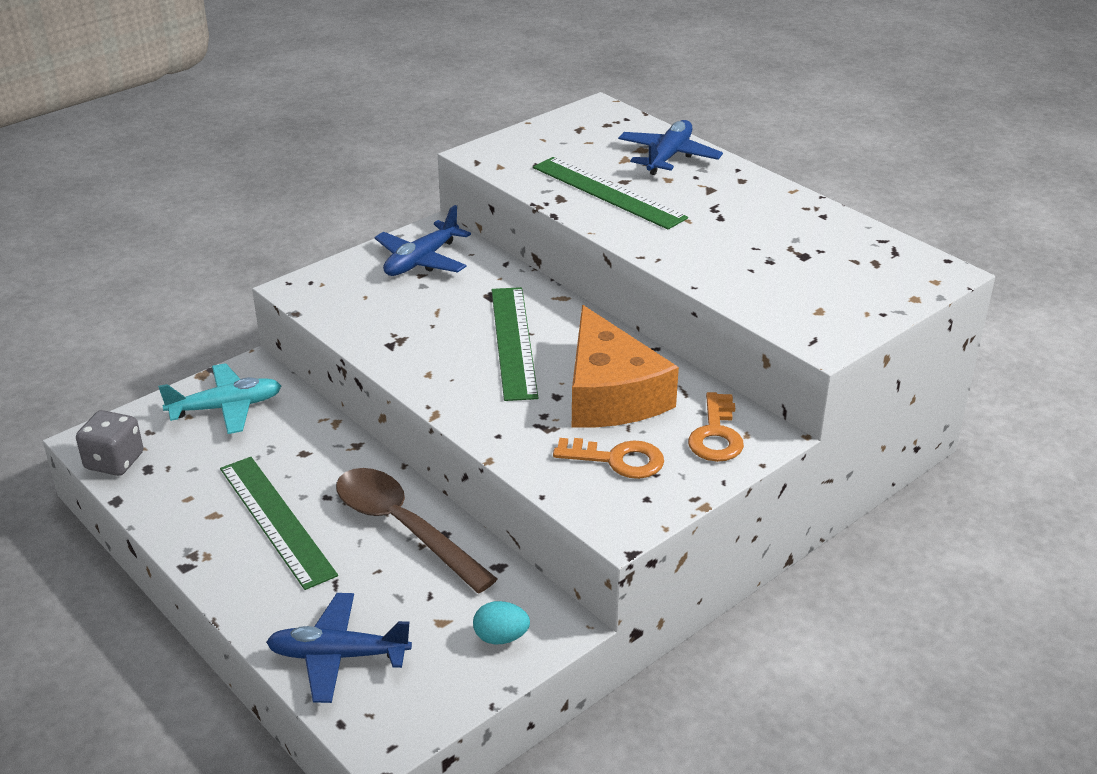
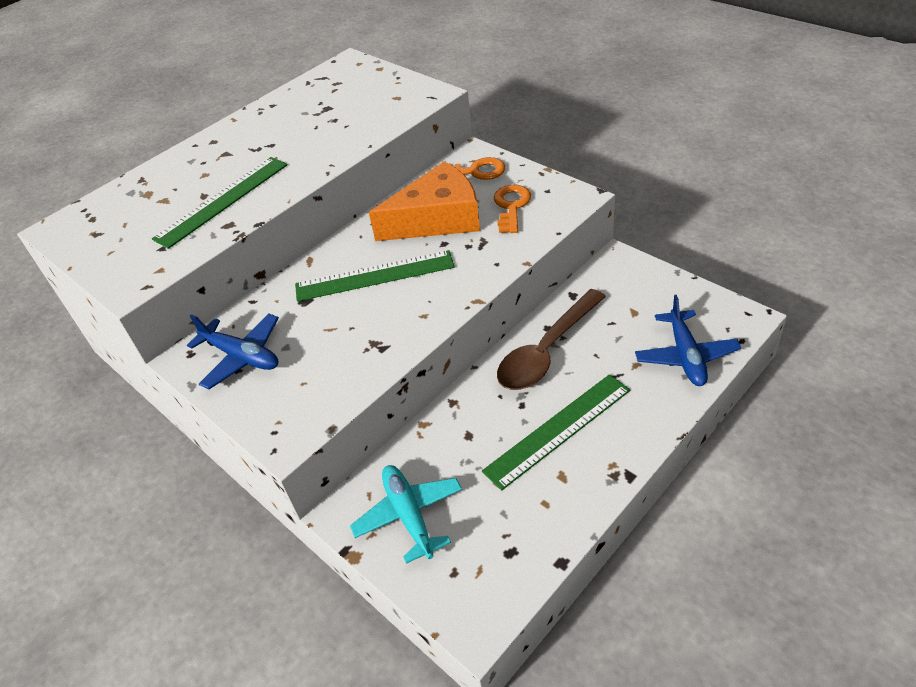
camera: 90 degrees left, 10 degrees up
grey dice [76,410,143,476] -> none
turquoise egg [473,601,530,644] -> none
blue plane [618,120,723,175] -> none

